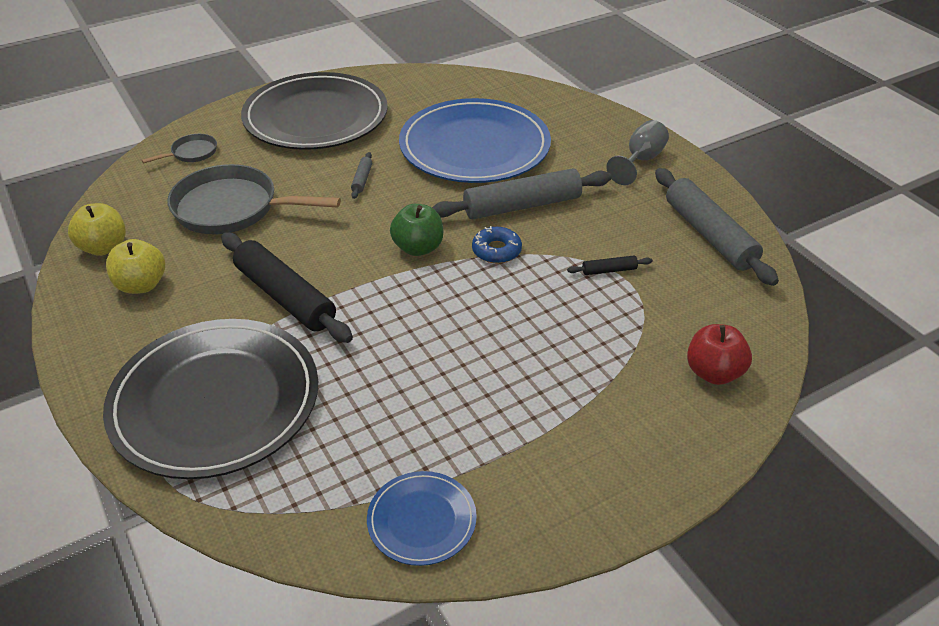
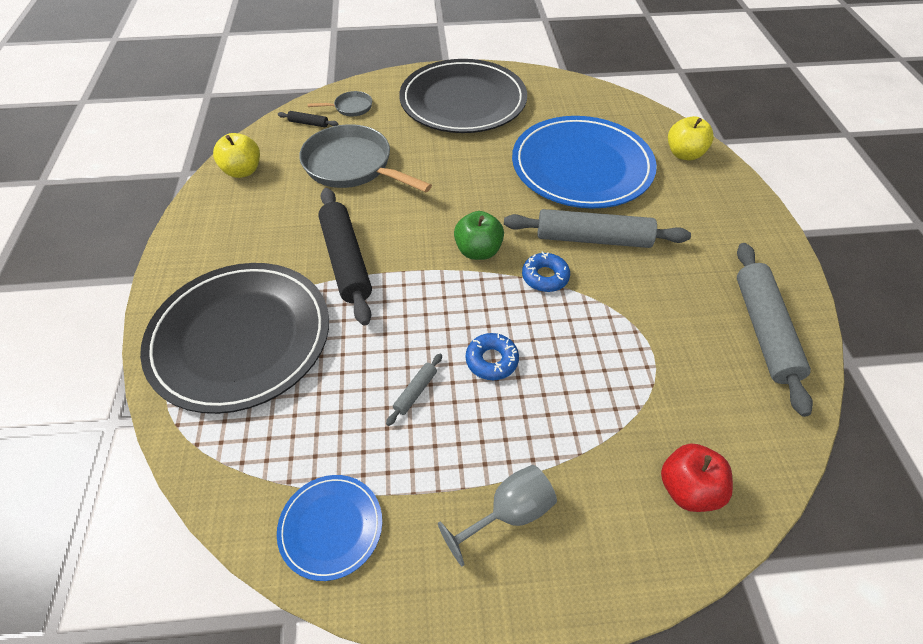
camera: 25 degrees right, 10 degrees up
yellow apple [106,239,165,294] -> yellow apple moved to [668,116,714,161]
grey rolling pin [351,152,372,199] -> grey rolling pin moved to [386,354,442,426]
black rolling pin [567,256,653,275] -> black rolling pin moved to [278,111,338,127]
grey goblet [606,120,669,185] -> grey goblet moved to [438,465,557,567]
none -> blue donut [466,333,519,380]

